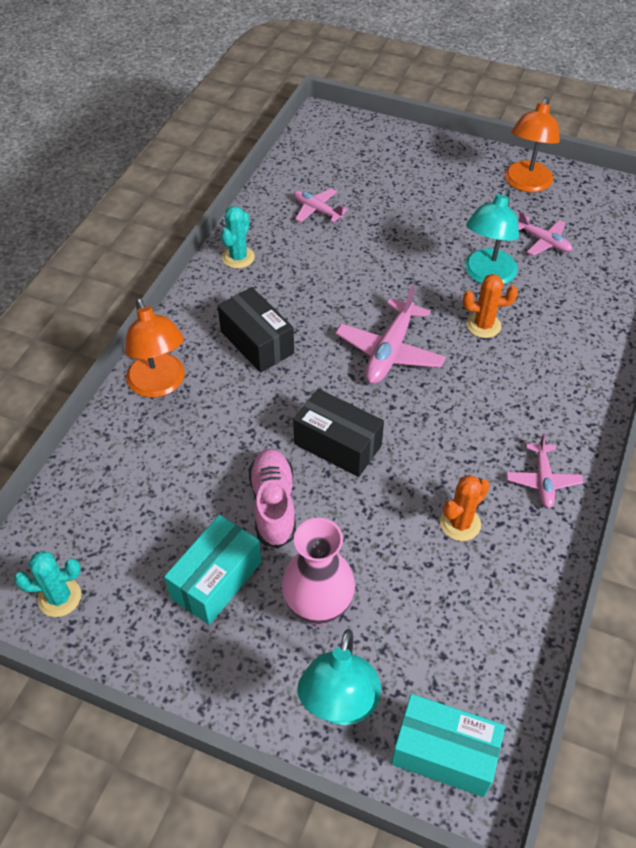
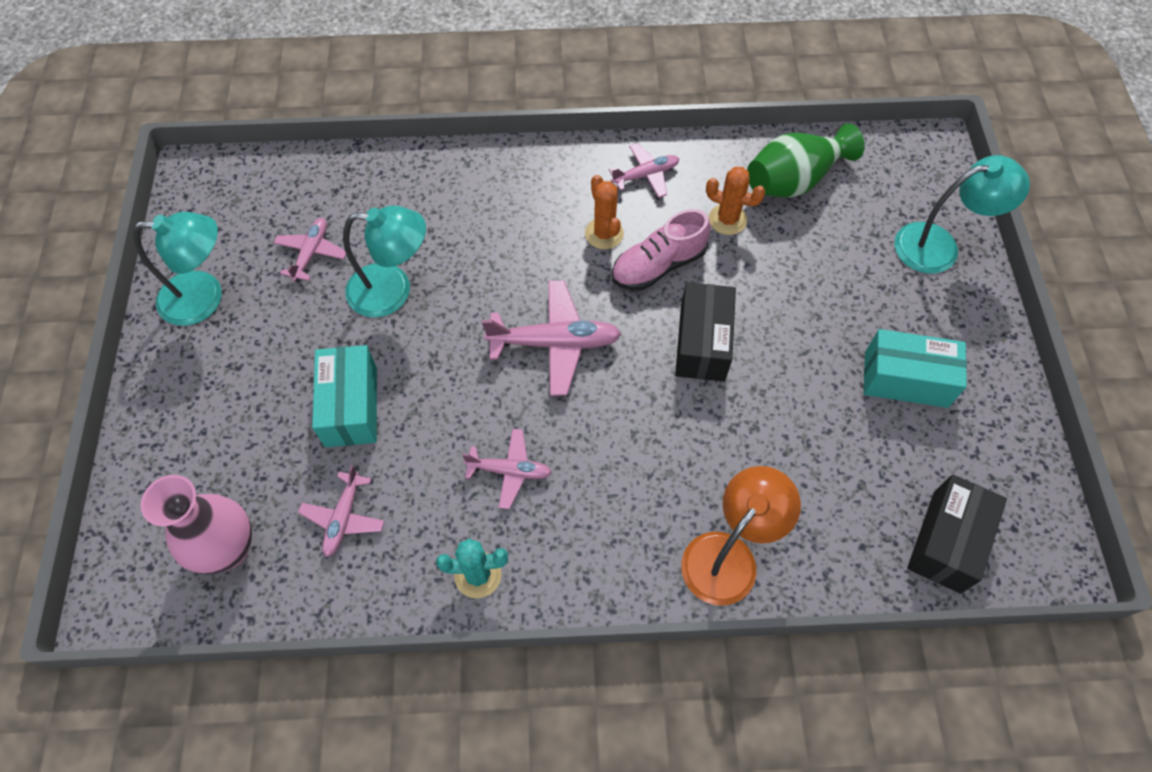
camera: 115 degrees left, 10 degrees up
turquoise cactus [14,551,81,617] -> none
black box [218,287,294,373] -> black box moved to [907,474,1007,594]
pink shoe [249,449,296,549] -> pink shoe moved to [612,209,711,290]
pink vase [282,518,355,625] -> pink vase moved to [141,475,252,575]
turquoise box [391,694,505,797] -> turquoise box moved to [312,345,377,447]
orange cactus [463,274,518,338] -> orange cactus moved to [585,175,624,249]
orange lamp [505,97,560,192] -> turquoise lamp [133,212,222,326]
none -> pink plane [462,429,552,509]
none -> green vase [747,123,865,198]

